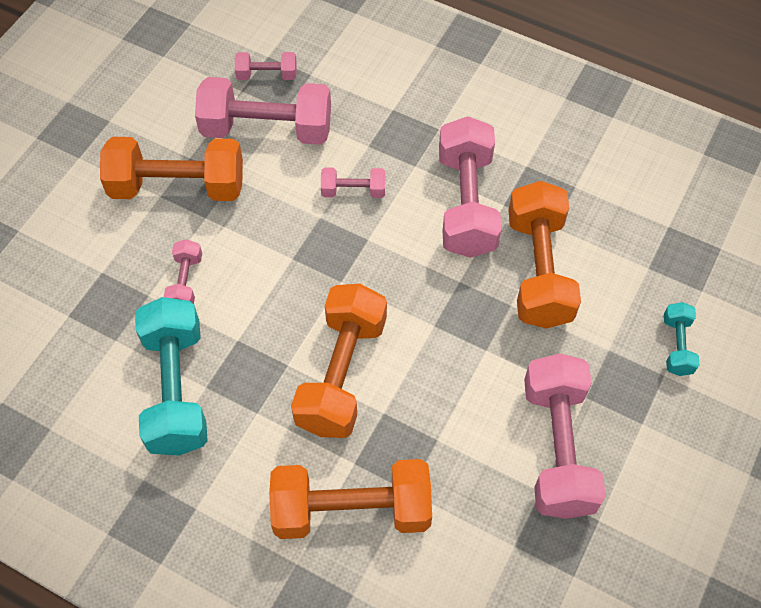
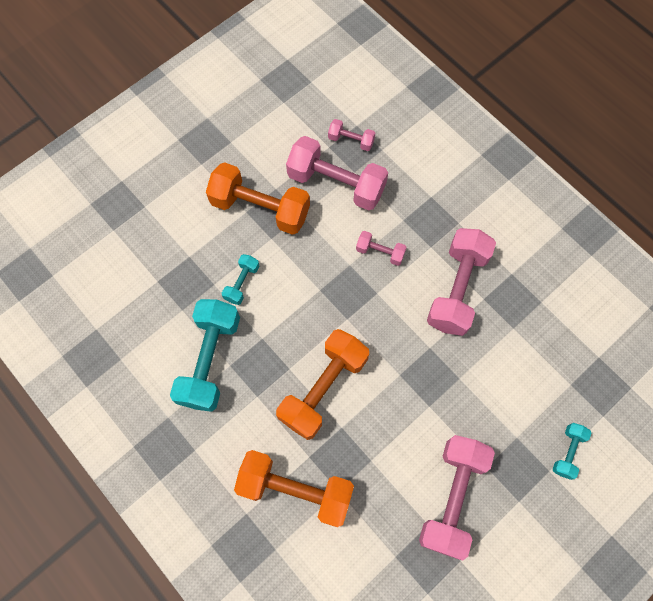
camera: 20 degrees right, 10 degrees up
pink dumbbell [164,239,202,304] -> turquoise dumbbell [222,254,260,305]
orange dumbbell [508,181,581,329] -> none

